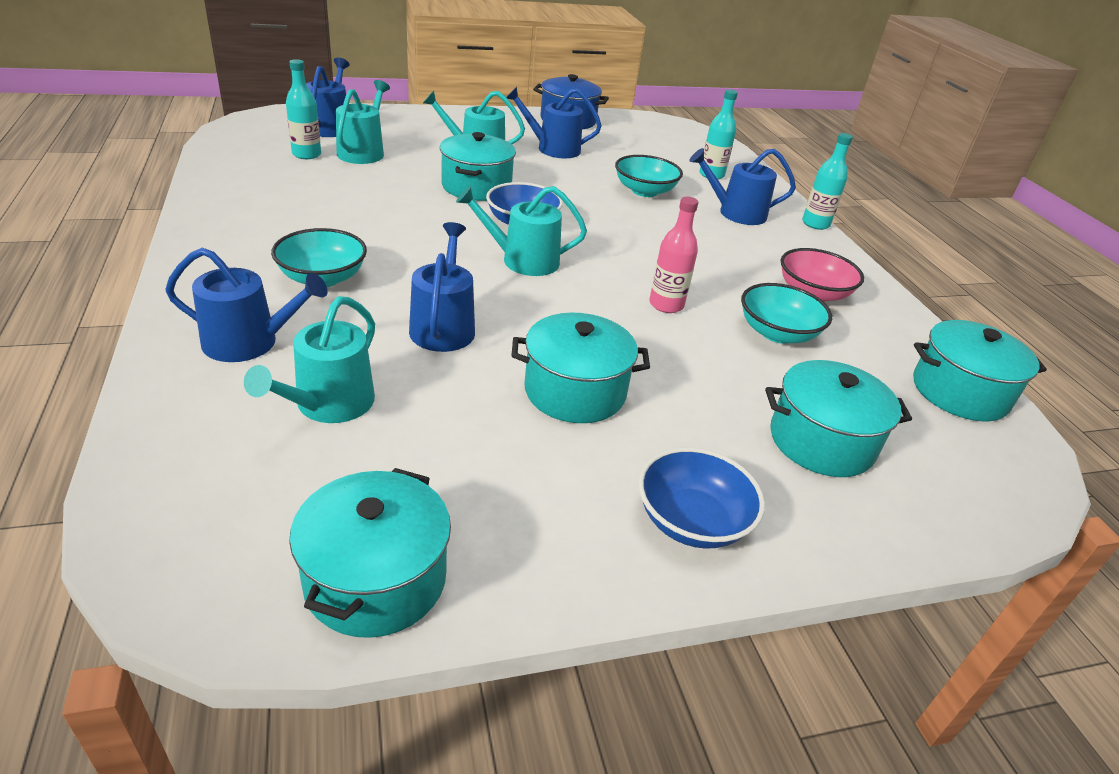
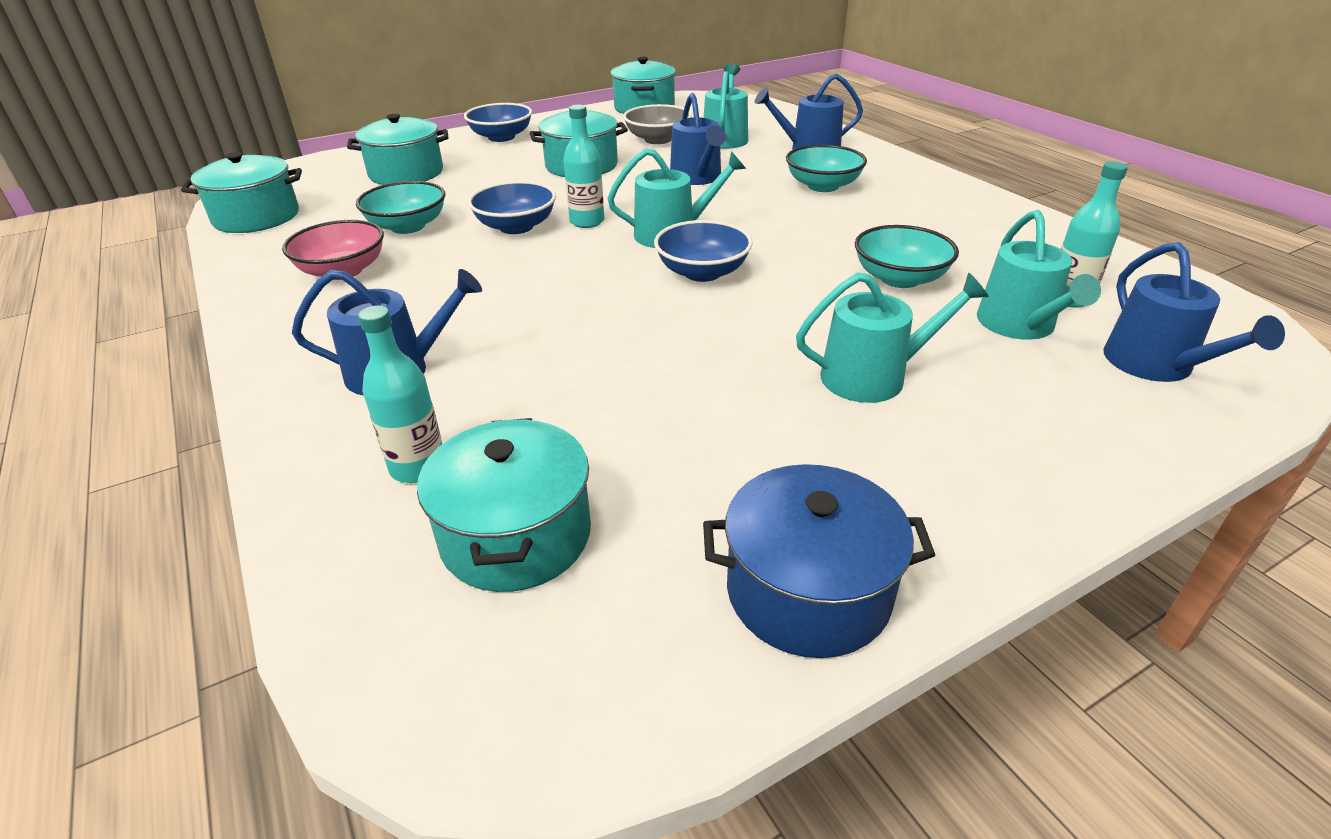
camera: 170 degrees right, 0 degrees up
turquoise pot [440,132,516,201] -> turquoise pot moved to [417,418,591,592]
blue watering can [507,87,602,158] -> none
turquoise bowl [615,155,683,197] -> turquoise bowl moved to [855,225,959,288]
pink bottle [649,197,698,313] -> blue bowl [468,181,556,234]
turquoise bottle [802,133,853,230] -> turquoise bottle moved to [564,105,604,228]
none -> grey bowl [623,104,692,144]

